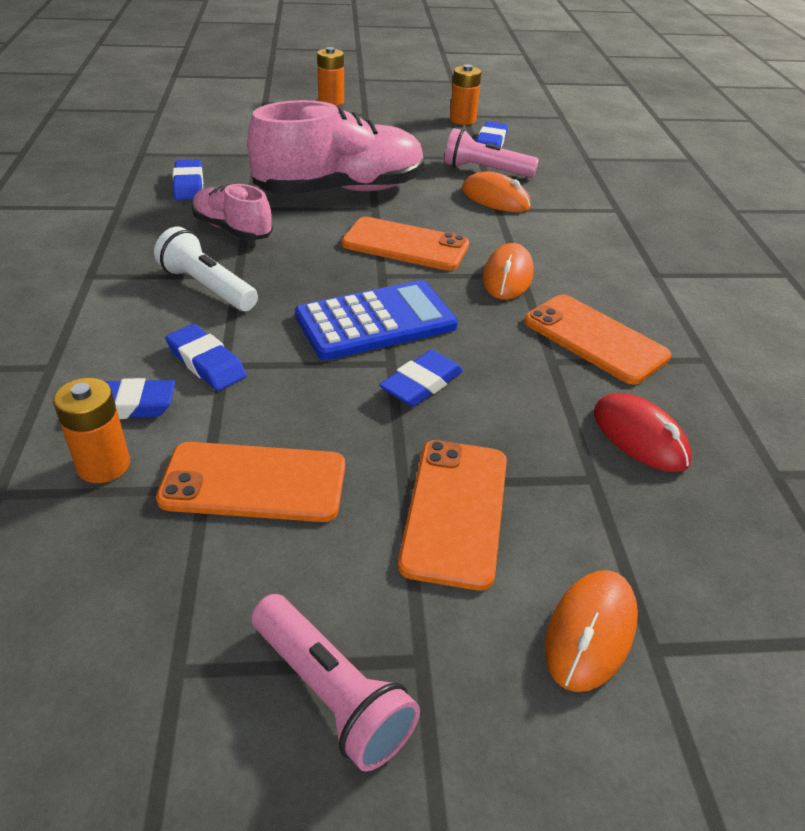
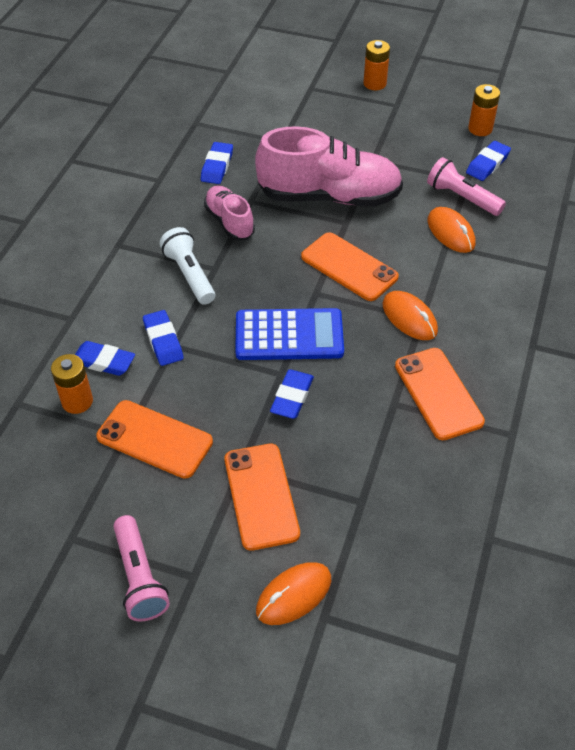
camera: 25 degrees right, 10 degrees up
blue eraser [379,350,463,407] -> blue eraser turned 45 degrees counterclockwise [270,370,314,419]
orange phone [398,440,507,591] -> orange phone turned 45 degrees counterclockwise [224,444,300,551]
orange mouse [483,243,534,300] -> orange mouse turned 75 degrees counterclockwise [382,291,438,340]
red mouse [594,393,692,472] -> none

